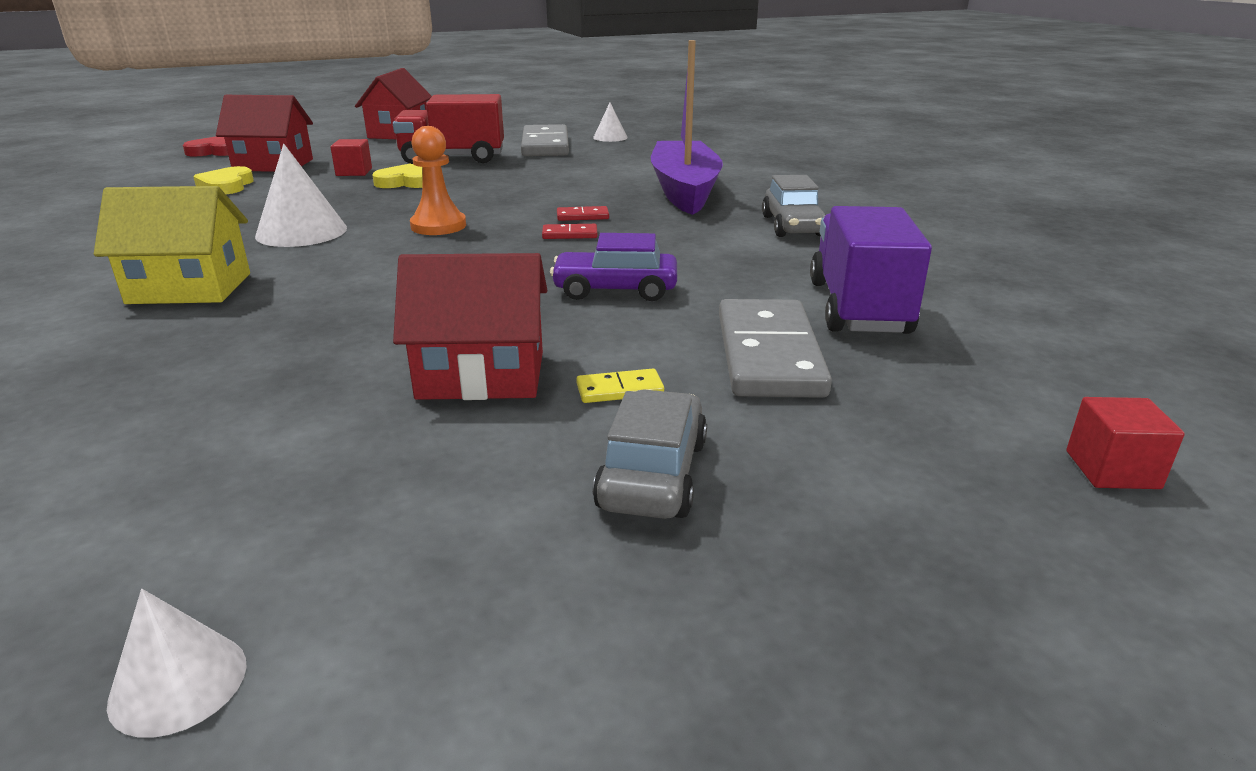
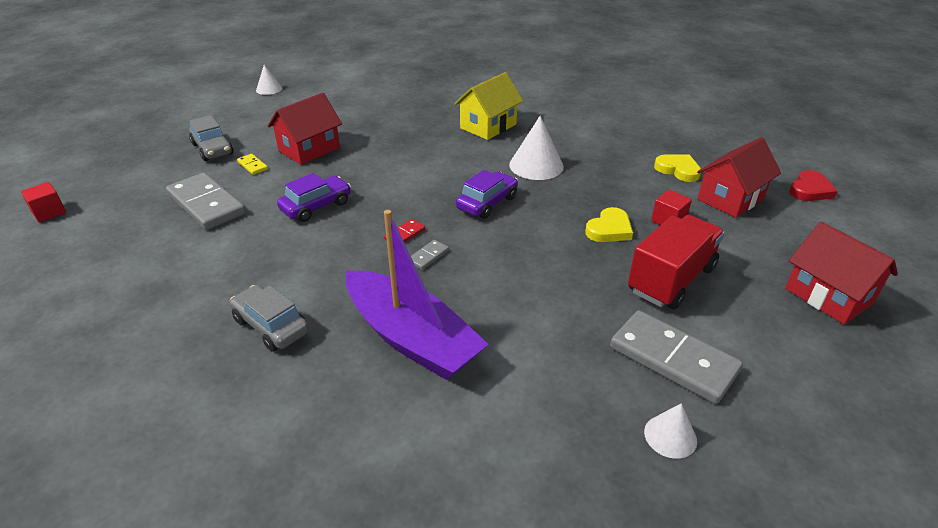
camera: 135 degrees right, 10 degrees up
orange pawn [410,126,466,235] -> purple car [456,170,518,219]
red domino [557,206,609,221] -> grey domino [411,240,449,270]
yellow domino [576,369,664,403] -> yellow domino turned 75 degrees counterclockwise [237,154,268,175]
purple truck [810,206,932,334] -> none

